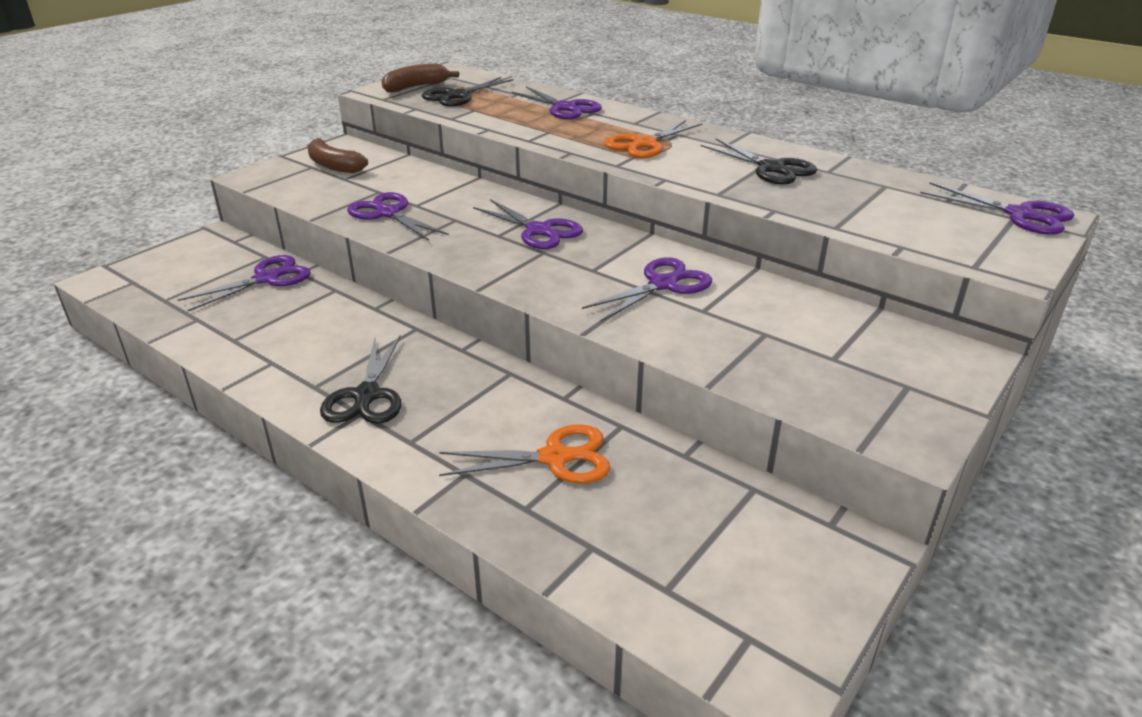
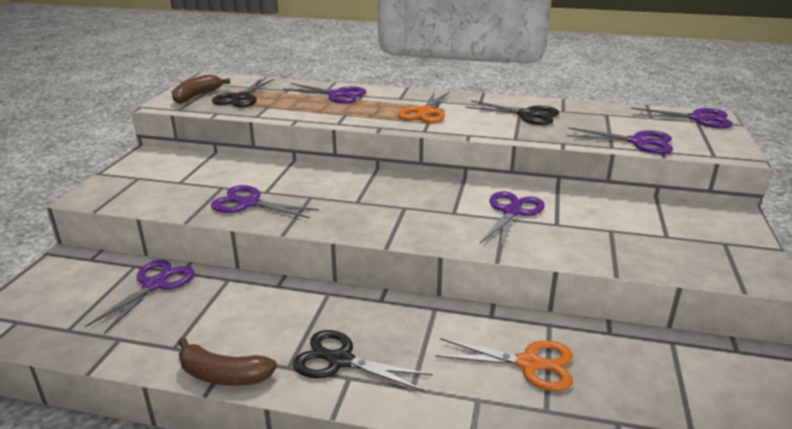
camera: 25 degrees left, 5 degrees down
brown banana [307,138,368,173] -> brown banana moved to [178,338,277,386]
black scissors [320,336,401,424] -> black scissors turned 135 degrees clockwise [293,330,433,392]
orange scissors [439,424,610,484] -> orange scissors turned 45 degrees clockwise [436,338,573,391]
purple scissors [473,199,583,249] -> purple scissors moved to [567,128,673,154]

